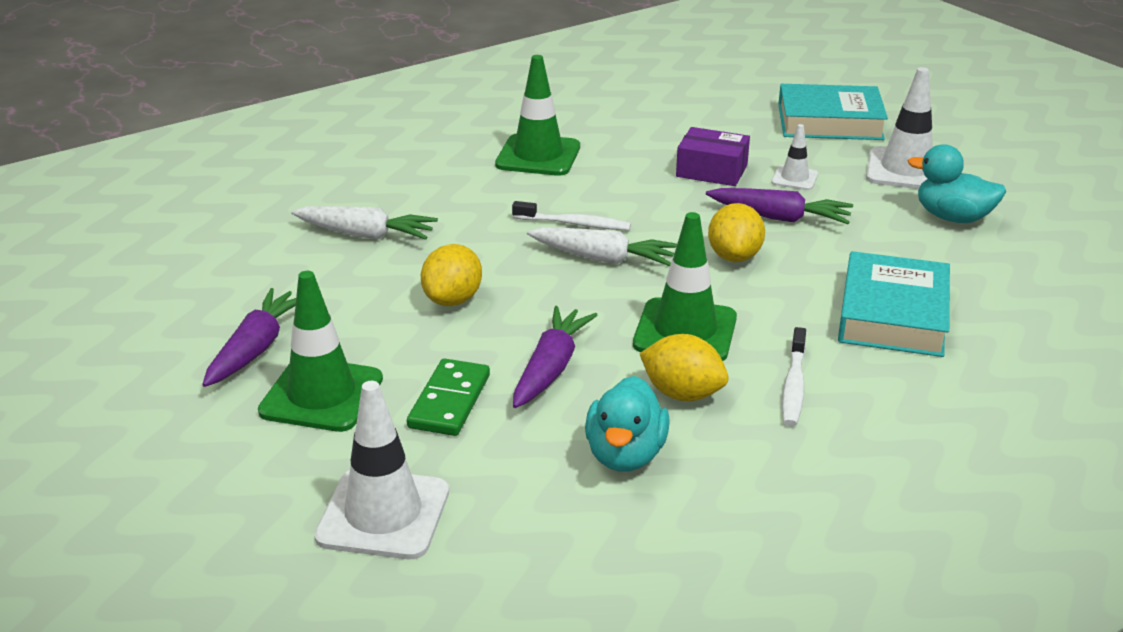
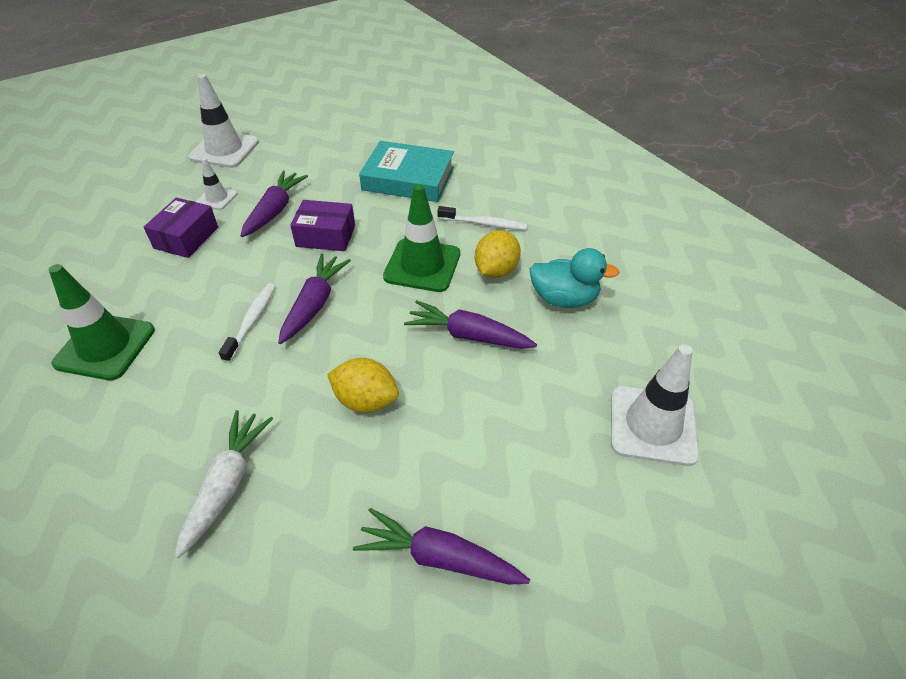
camera: 90 degrees left, 15 degrees up
green traffic cone [258,271,383,432] -> none
green domino [407,358,490,436] -> none
white carrot [527,227,677,266] -> purple carrot [278,254,351,344]
yellow lemon [708,203,765,262] -> purple box [290,200,355,251]
turquoise book [778,84,888,140] -> none
turquoise duck [907,144,1006,223] -> none

